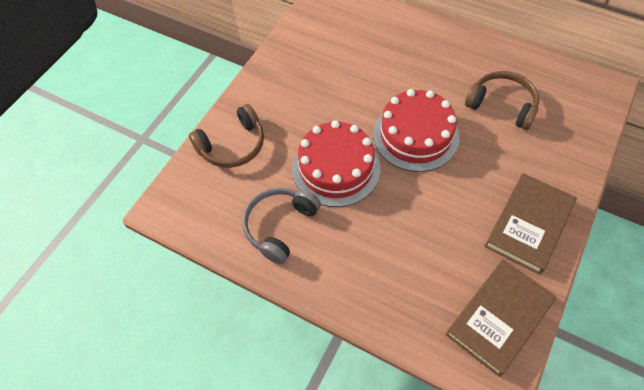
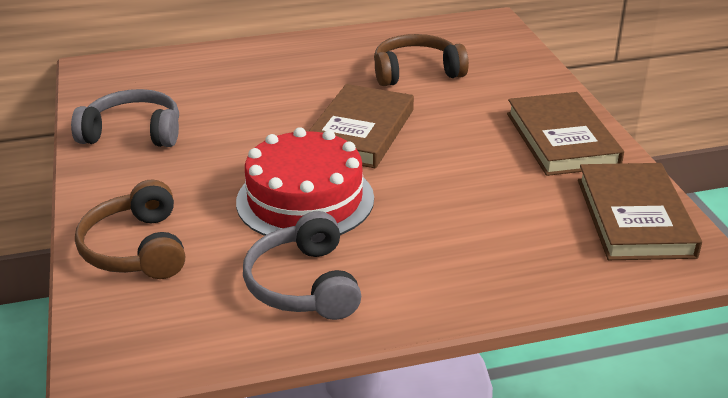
camera: 45 degrees left, 25 degrees down
brown headphones [189,104,264,168] -> brown headphones turned 150 degrees clockwise [75,180,185,279]
red cake [373,89,460,172] -> brown book [309,84,414,168]
none -> grey headphones [71,89,179,147]

